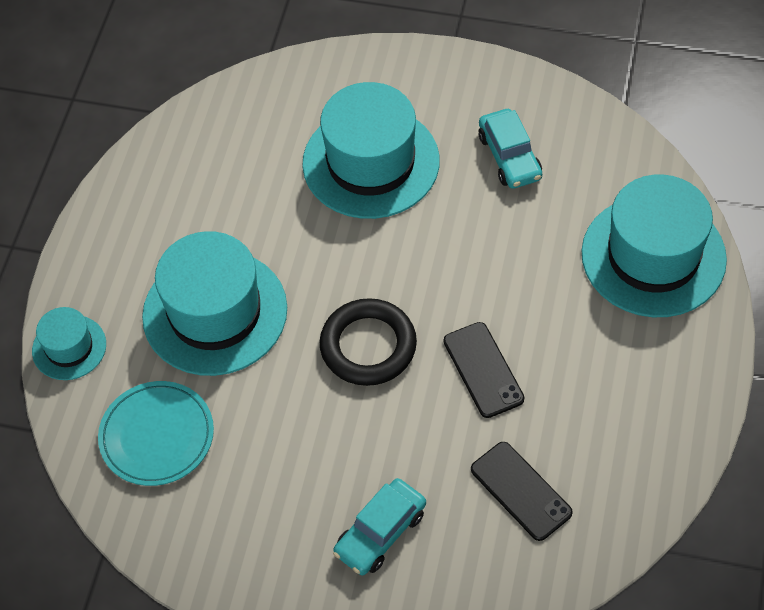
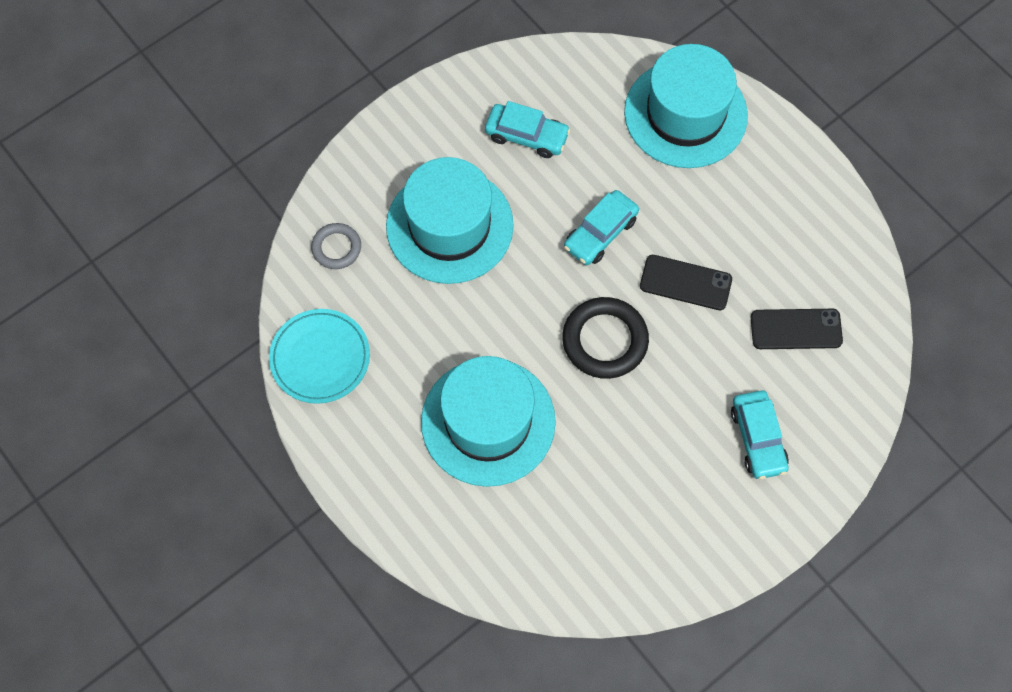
camera: 55 degrees left, 10 degrees up
turquoise hat [32,307,106,380] -> none
turquoise plate [98,381,214,486] -> turquoise plate moved to [269,309,370,404]
none -> grey ring [311,223,361,269]
none -> turquoise car [564,190,639,265]

